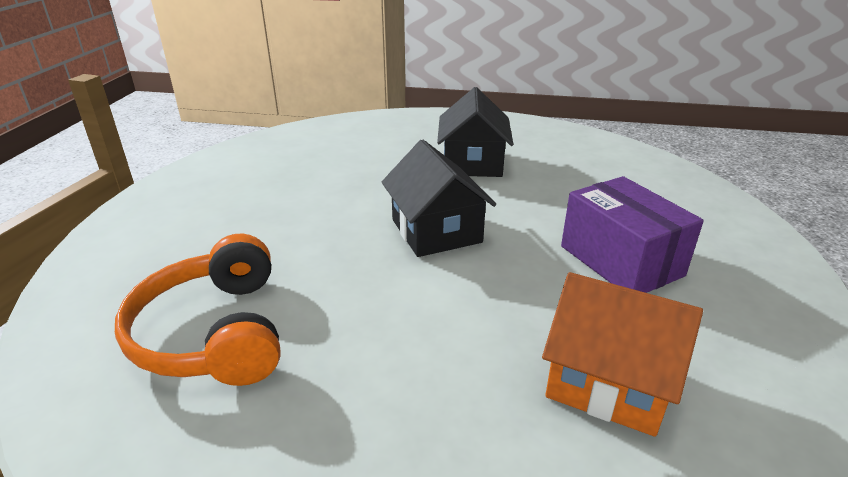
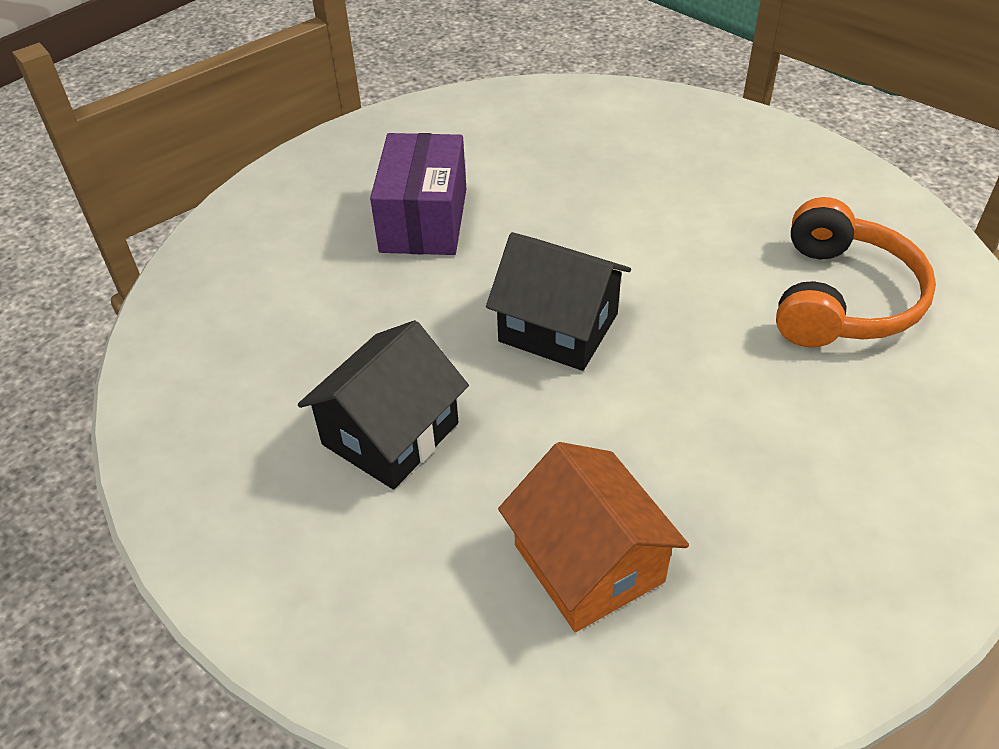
camera: 145 degrees left, 15 degrees up
black house [382,139,496,257] -> black house turned 75 degrees counterclockwise [486,232,631,371]
orange house [542,272,703,437] -> orange house moved to [498,442,689,632]

